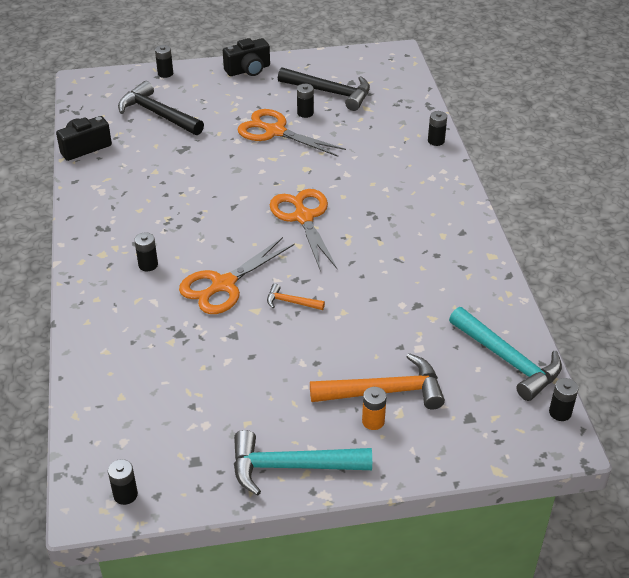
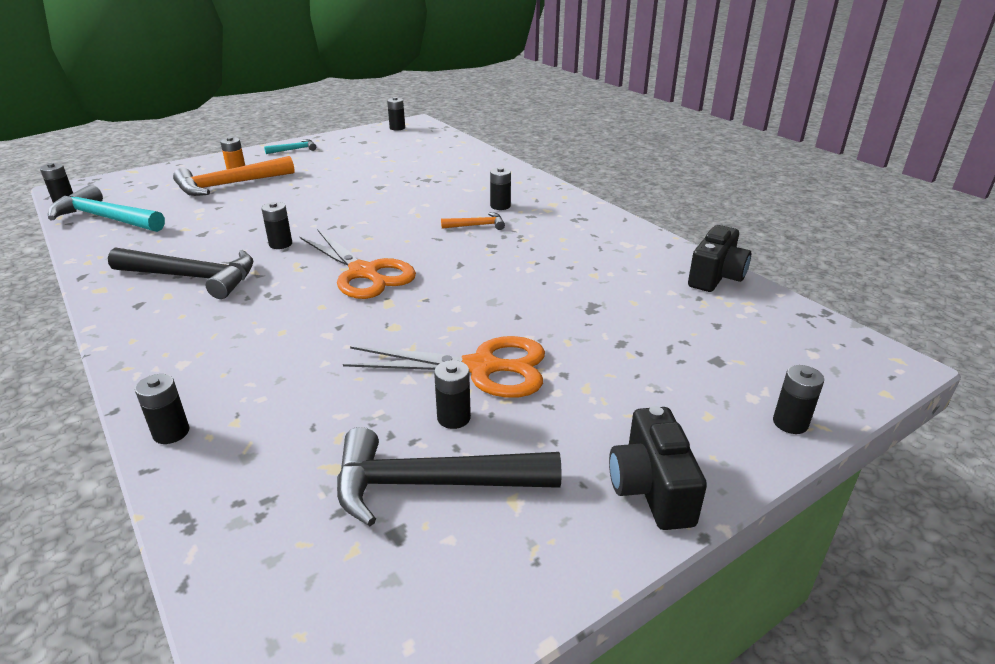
camera: 155 degrees right, 10 degrees down
black hammer [118,81,204,135] -> black hammer moved to [108,247,254,299]
orange scissors [179,237,295,314] -> none
black camera [223,38,270,76] -> black camera turned 45 degrees counterclockwise [609,406,707,530]
turquoise hammer [234,430,372,496] -> turquoise hammer [264,139,316,154], size x0.49
orange hammer [267,284,325,310] -> orange hammer moved to [441,212,505,230]
none -> black battery [261,202,292,249]

